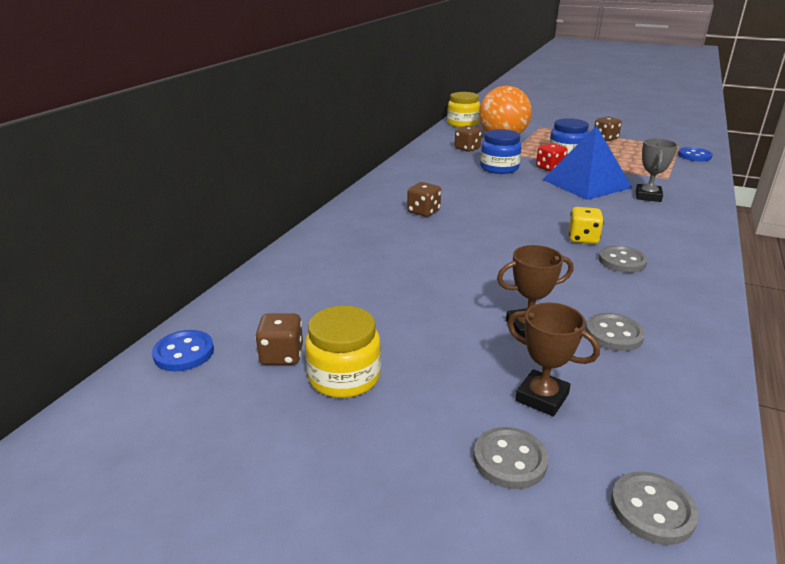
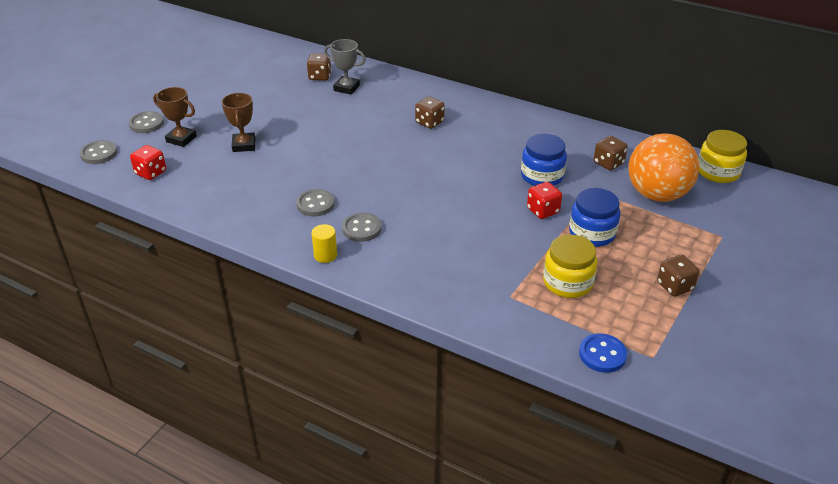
camera: 95 degrees right, 10 degrees up
blue button [152,330,214,371] -> none
brown dice [255,313,303,365] -> brown dice moved to [307,53,332,81]
yellow jar [305,306,381,398] -> yellow jar moved to [543,235,598,298]
brown trophy [507,303,600,417] -> brown trophy turned 75 degrees clockwise [153,87,197,147]
blue pyramid [542,126,632,200] -> none
yellow dice [569,207,604,244] -> none
grey button [585,313,645,351] -> grey button moved to [342,213,382,242]
grey trophy [636,138,678,202] -> grey trophy moved to [324,39,366,95]
none -> red dice [130,145,166,180]
none -> yellow cylinder [311,224,337,263]

